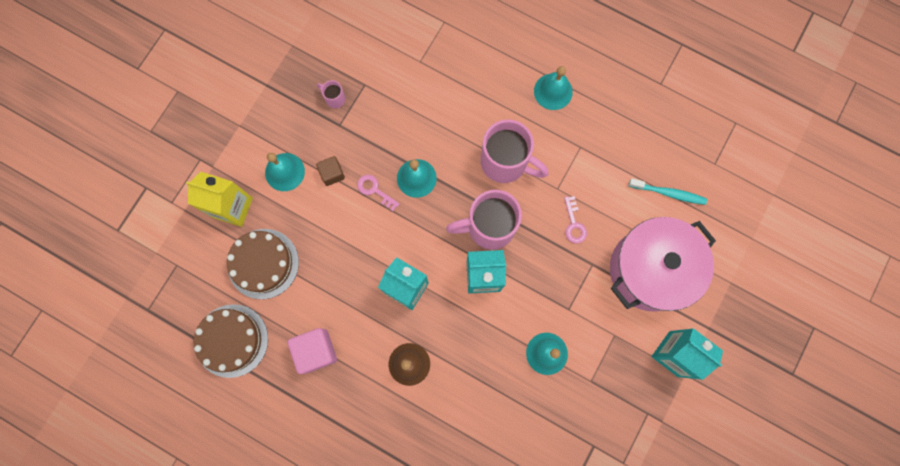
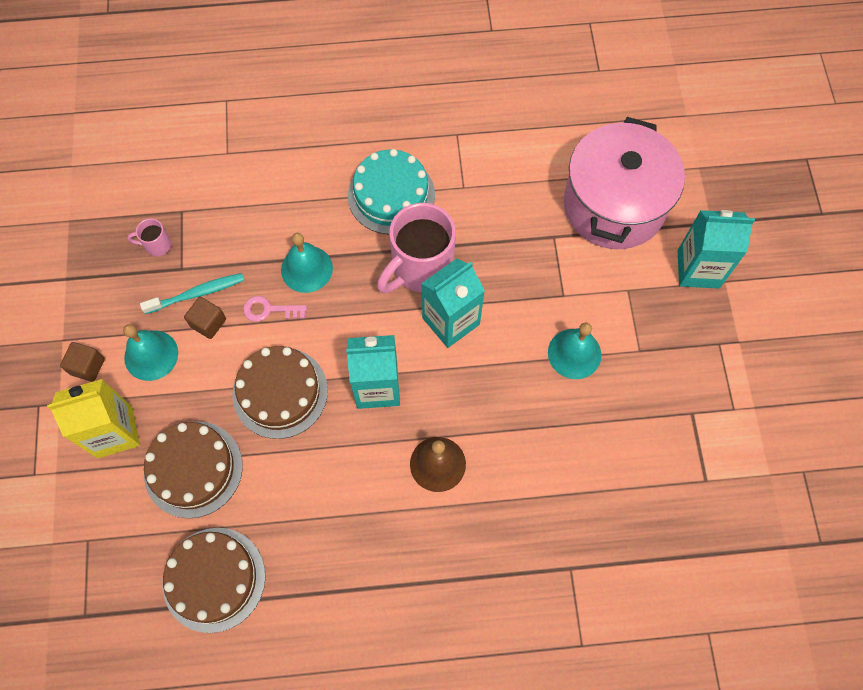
camera: 35 degrees left, 10 degrees down
pink cube [288,328,337,374] -> none
pink mug [481,120,549,183] -> turquoise cake [348,149,435,234]
turquoise bell [534,66,573,110] -> none
pink key [564,196,587,243] -> none
turquoise toothbrush [628,179,707,205] -> turquoise toothbrush moved to [140,273,244,314]
none -> brown cube [60,342,105,382]
none -> brown cake [232,346,328,439]

